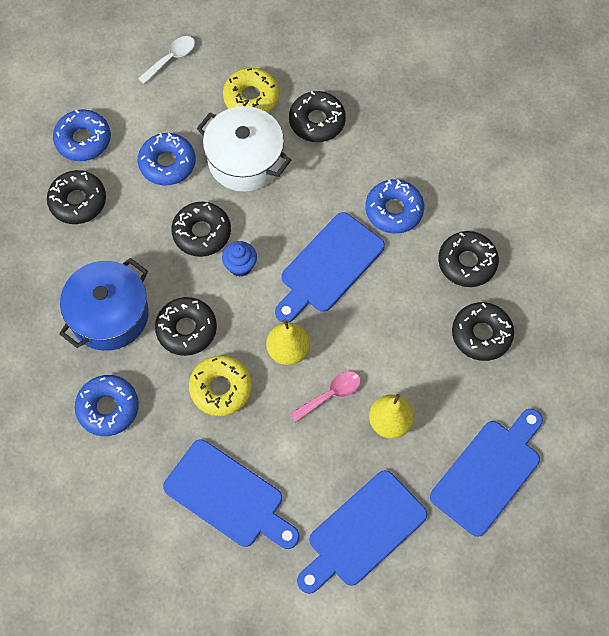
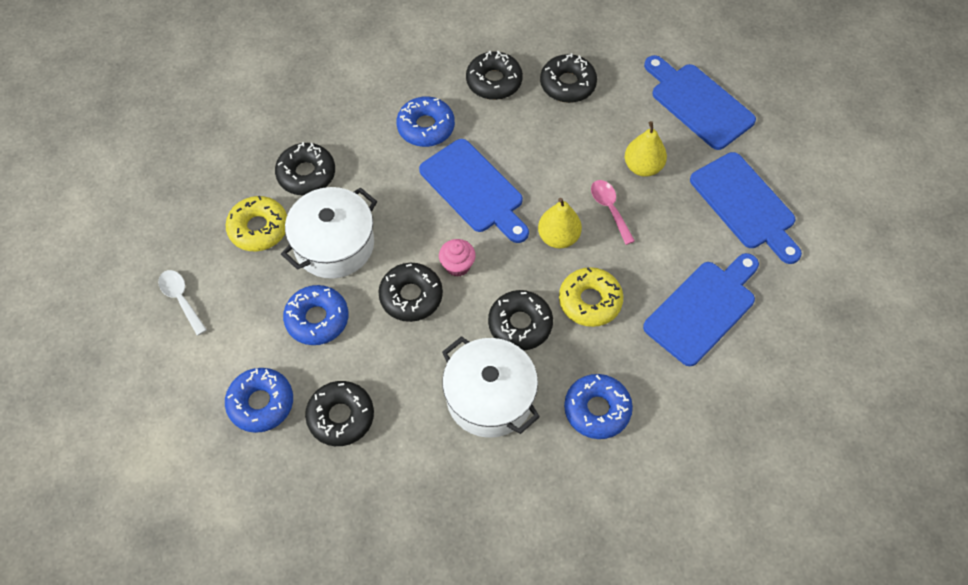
camera: 80 degrees left, 5 degrees down
blue pot [59,258,149,351] -> white pot [442,336,540,438]
blue cupcake [222,241,257,277] -> pink cupcake [439,239,476,277]

